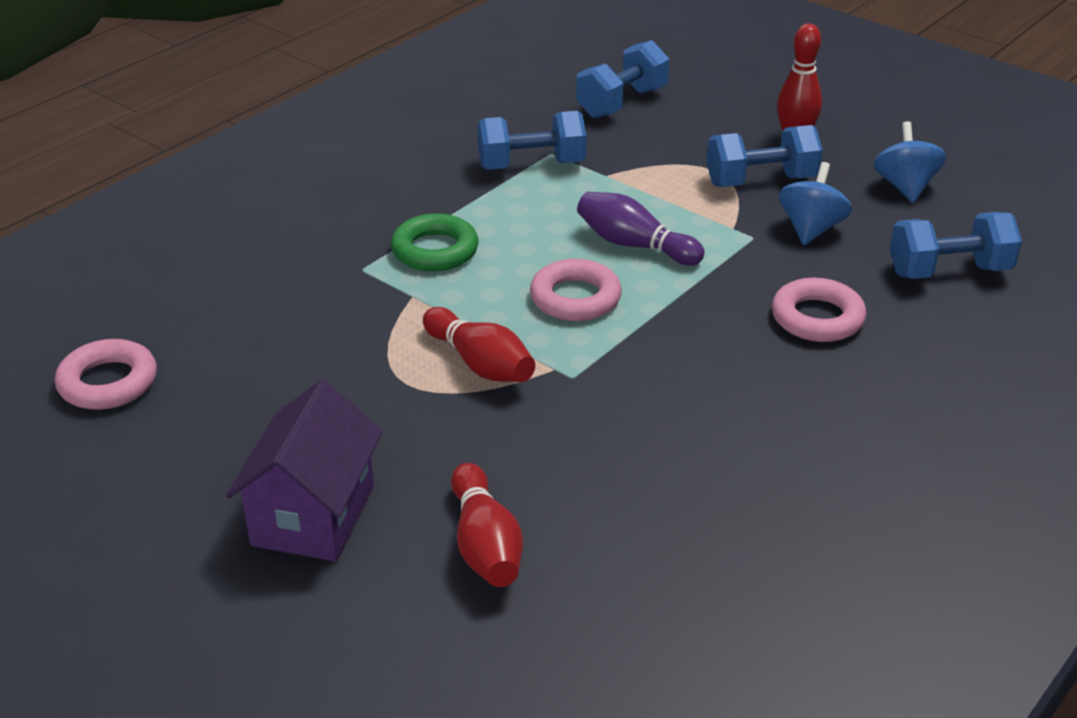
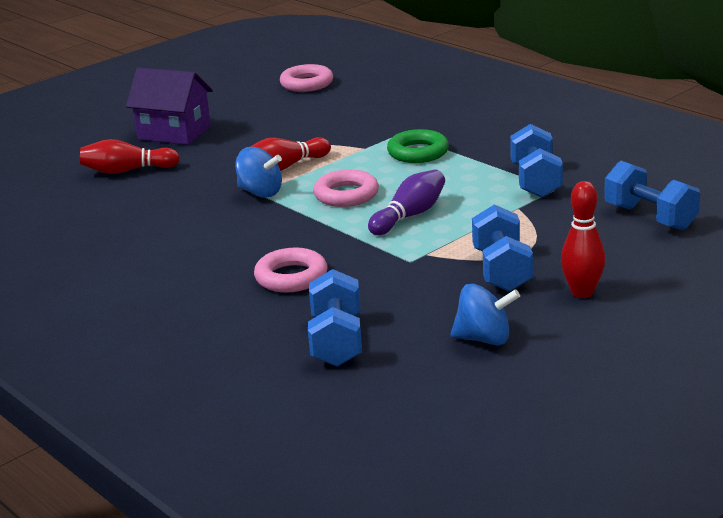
camera: 100 degrees right, 10 degrees down
blue spinning top [779,162,852,245] -> blue spinning top moved to [236,147,282,198]

